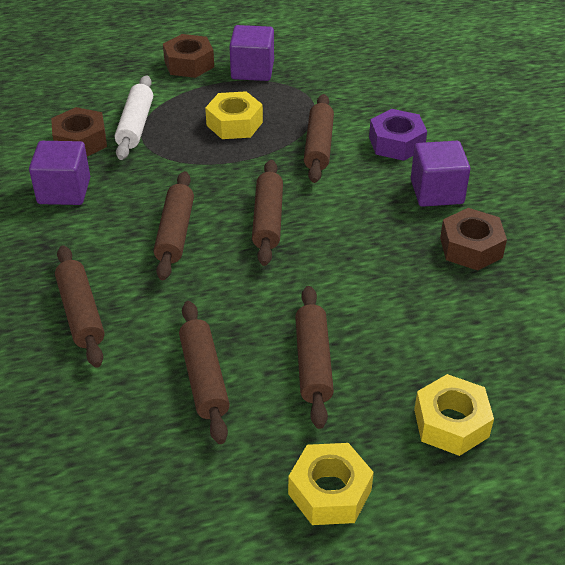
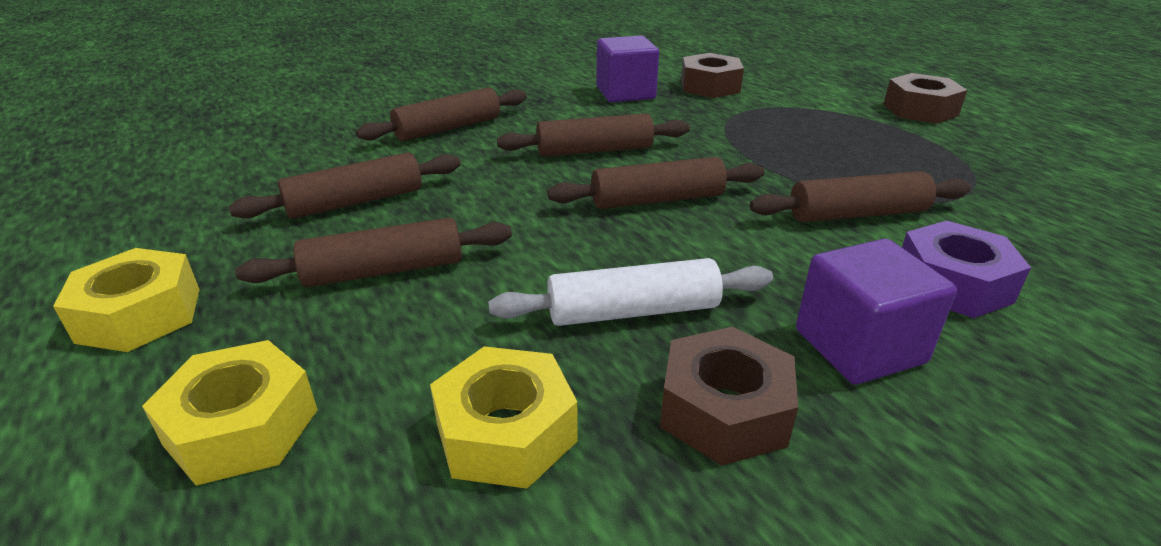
camera: 75 degrees right, 10 degrees down
white rolling pin [115,75,153,160] -> white rolling pin moved to [488,258,773,326]
yellow nut [205,91,263,139] -> yellow nut moved to [430,346,578,489]
purple cube [229,25,274,81] -> none

